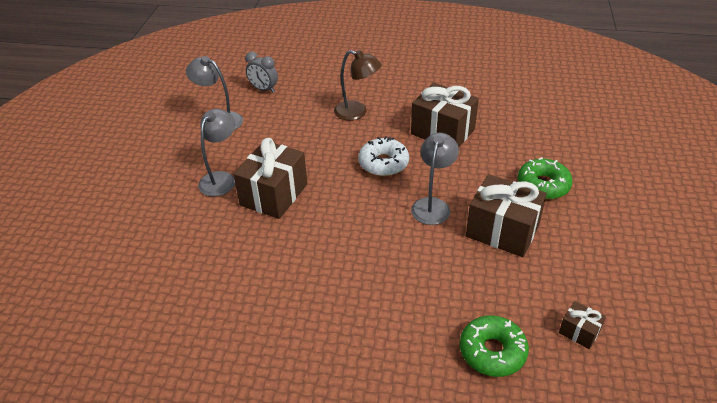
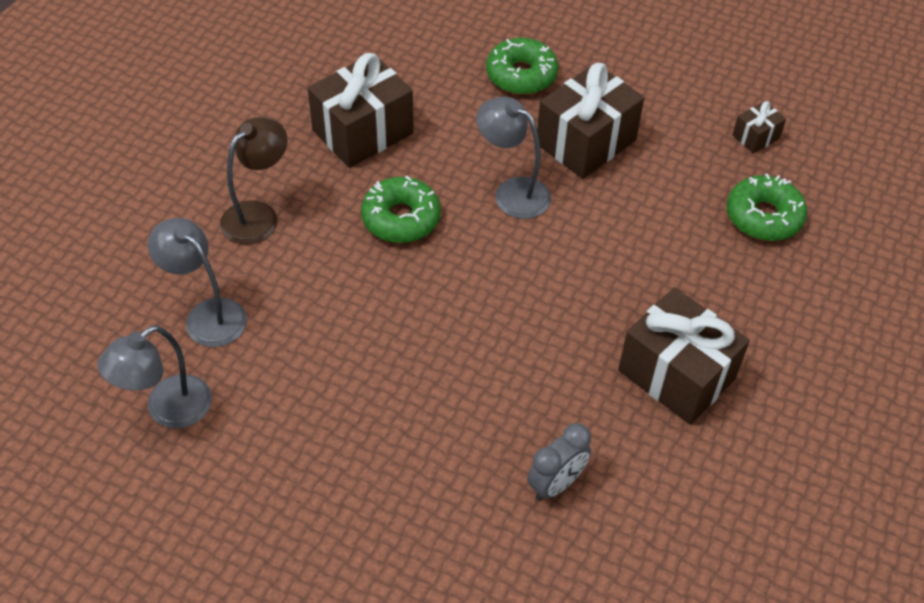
camera: 75 degrees left, 10 degrees up
grey lamp [198,109,235,196] -> grey lamp moved to [148,218,247,347]
brown gift [233,138,307,219] -> brown gift moved to [618,287,750,425]
grey clock [245,52,278,93] -> grey clock moved to [527,423,591,501]
white donut [359,136,409,176] -> green donut [361,176,441,243]

